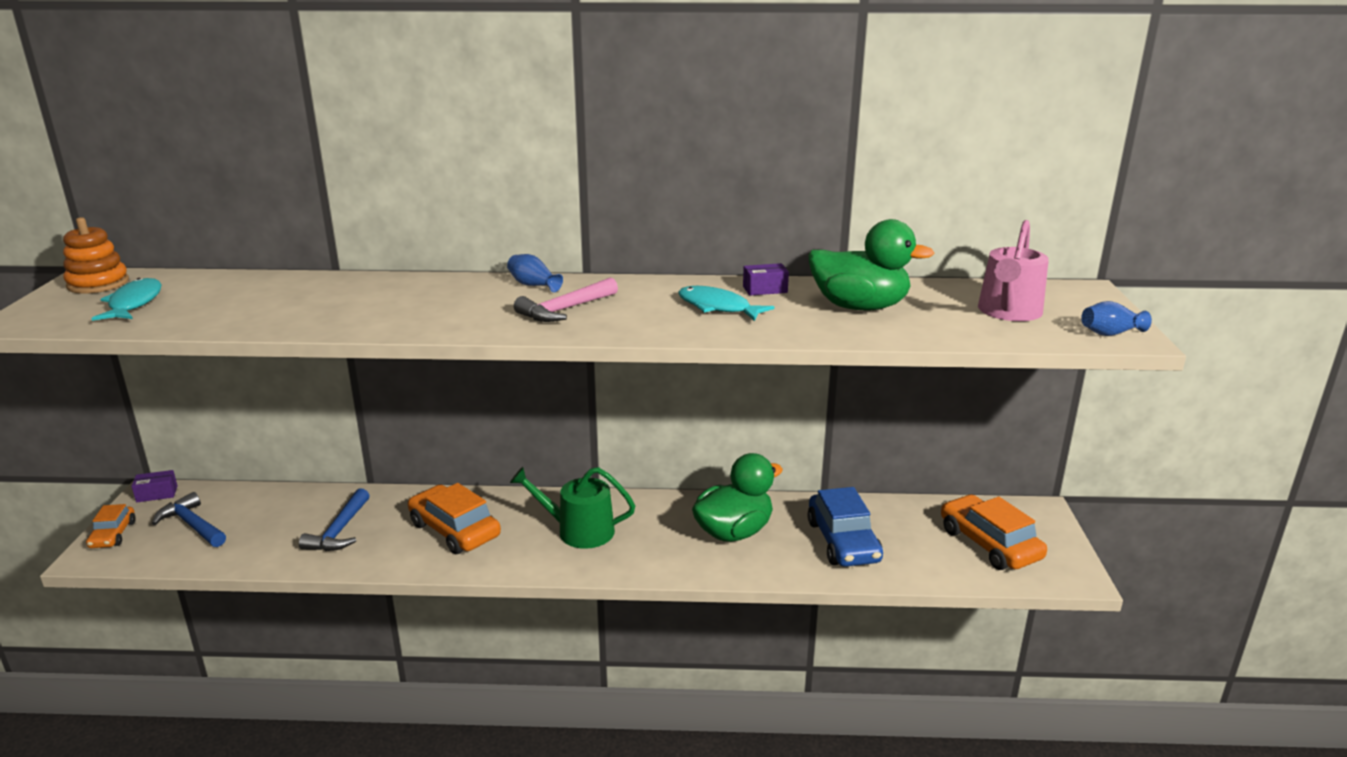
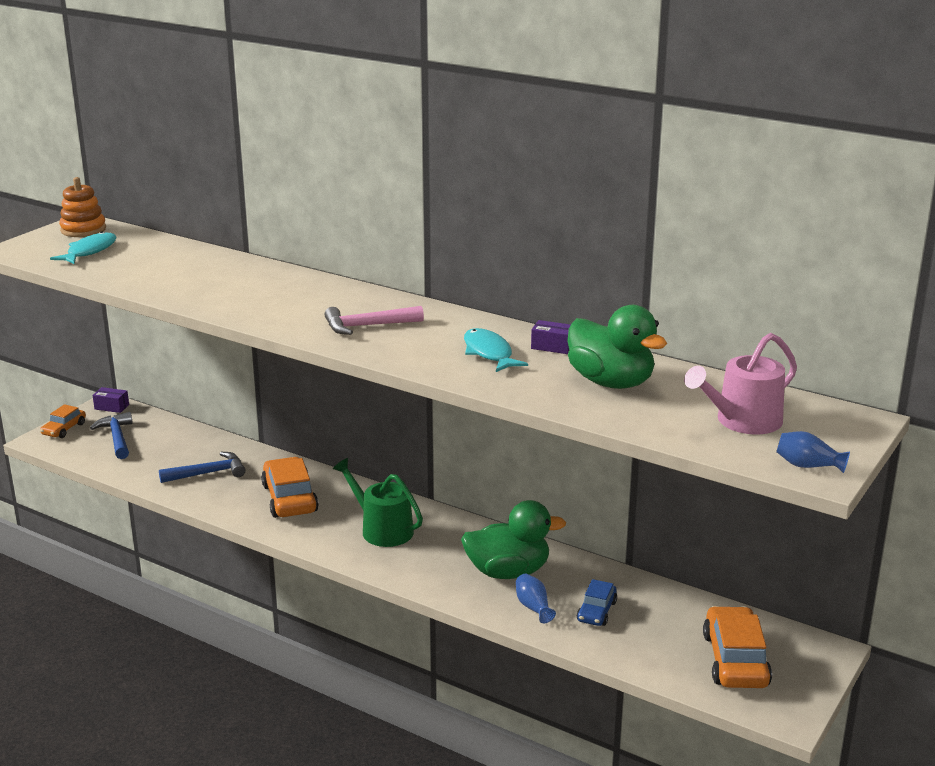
camera: 30 degrees right, 0 degrees up
blue hammer [299,488,370,551] -> blue hammer turned 150 degrees counterclockwise [159,452,246,483]
blue vase [507,254,563,292] -> blue vase moved to [516,574,556,623]
blue car [807,487,883,567] -> blue car [577,579,617,626], size x0.57

